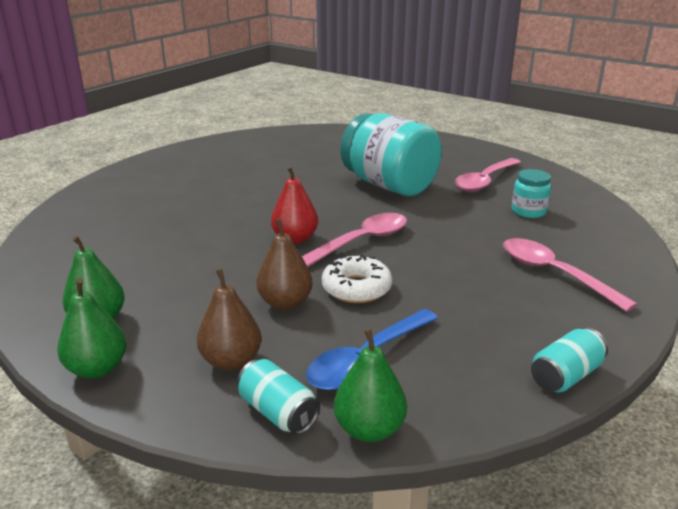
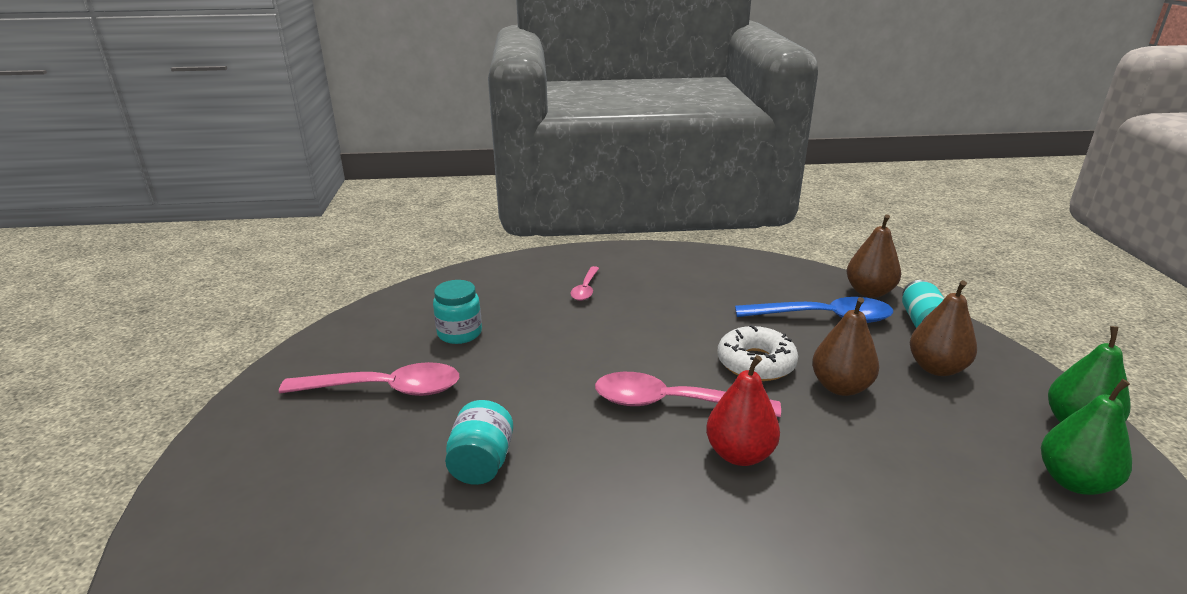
camera: 130 degrees left, 0 degrees up
green pear [334,328,407,442] -> brown pear [847,214,901,298]
turquoise jar [341,113,442,196] -> turquoise jar [445,400,513,485], size x0.46
pink spoon [503,238,637,312] -> pink spoon [570,266,599,301], size x0.54
turquoise can [531,328,608,393] -> none

